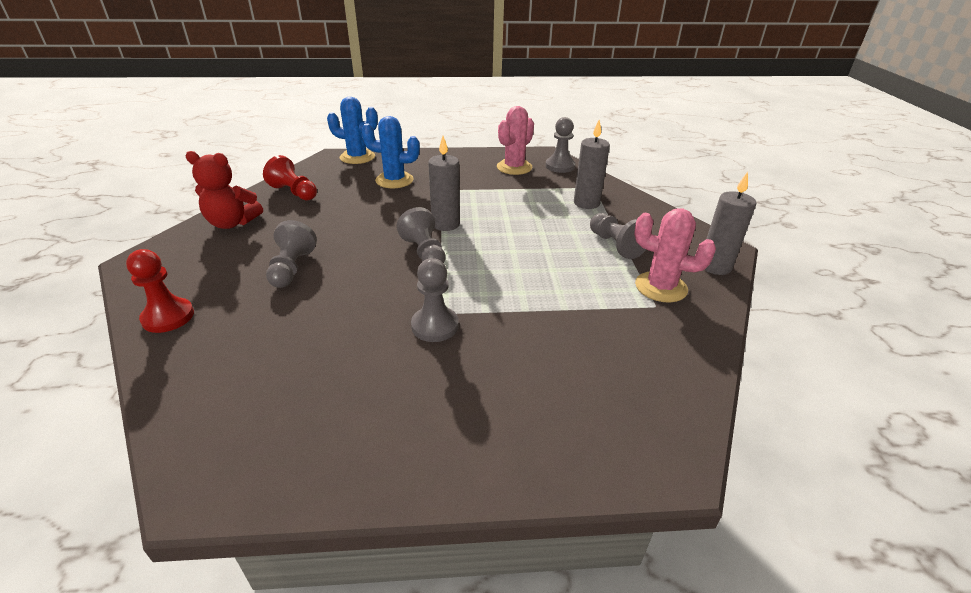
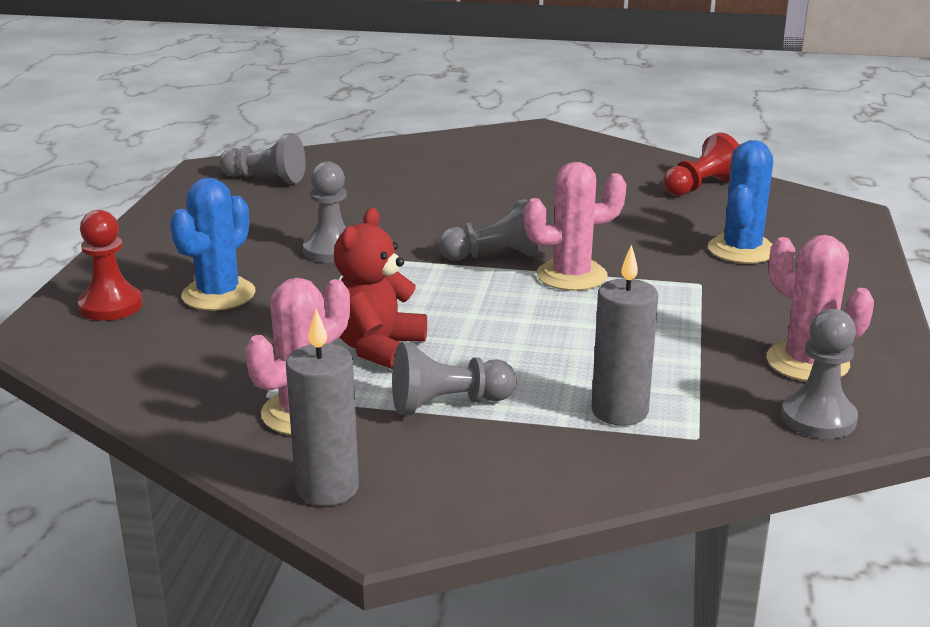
camera: 105 degrees right, 10 degrees down
red pawn [126,249,194,333] -> red pawn moved to [78,210,143,321]
red teddy bear [185,151,263,229] -> red teddy bear moved to [334,208,427,369]
grey pawn [266,220,317,288] -> grey pawn moved to [219,133,306,183]
blue cactus [327,97,378,164] -> blue cactus moved to [170,178,256,311]
grey candle [428,136,460,231] -> pink cactus [524,162,627,291]

